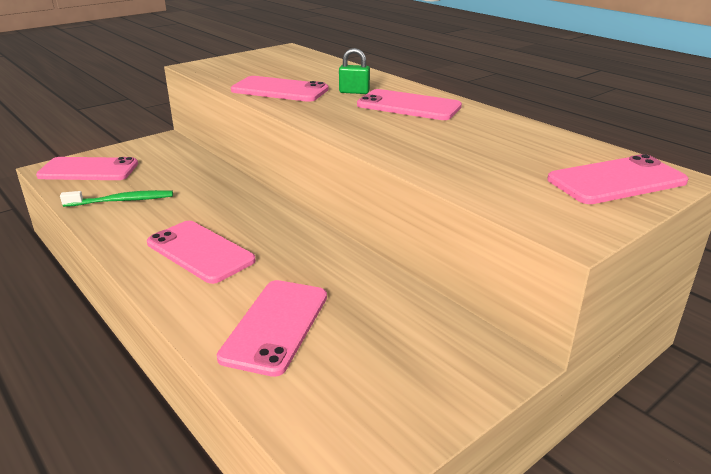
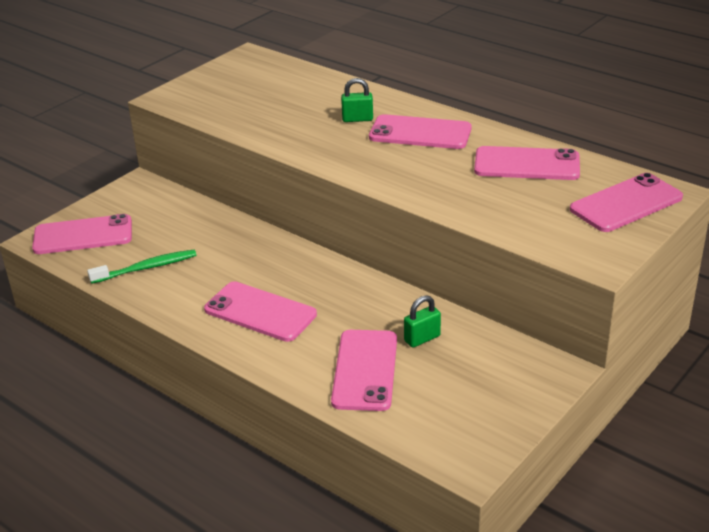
camera: 10 degrees left, 5 degrees up
pink phone [231,76,329,102] -> pink phone moved to [474,146,580,180]
none -> green padlock [404,295,441,348]

